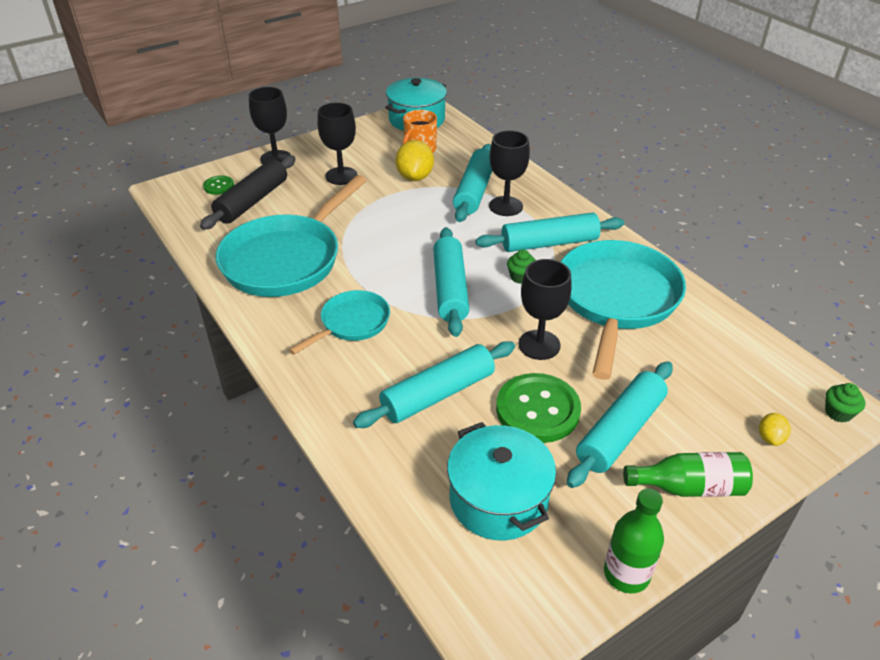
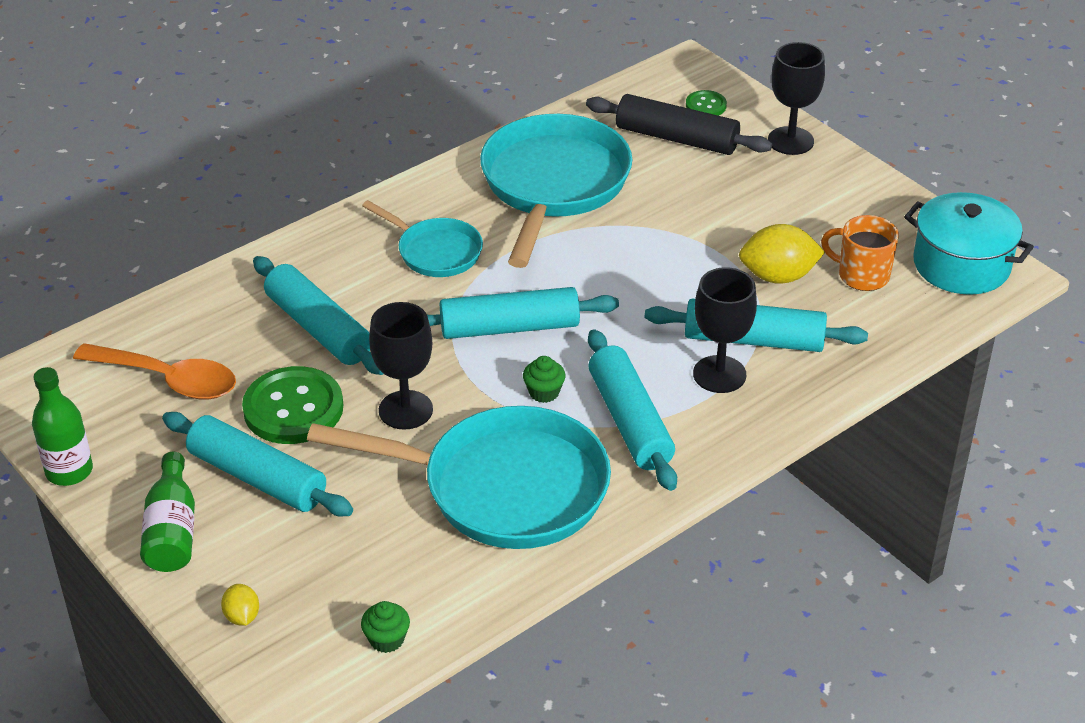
camera: 85 degrees right, 0 degrees up
turquoise pan [216,175,367,297] -> turquoise pan turned 75 degrees clockwise [480,114,633,268]
black goblet [317,103,358,185] -> none
turquoise pot [447,422,556,541] -> orange spoon [73,343,236,400]
yellow lemon [759,413,791,446] -> yellow lemon turned 60 degrees clockwise [221,584,259,626]
green cupcake [825,383,865,422] -> green cupcake moved to [361,601,410,653]

